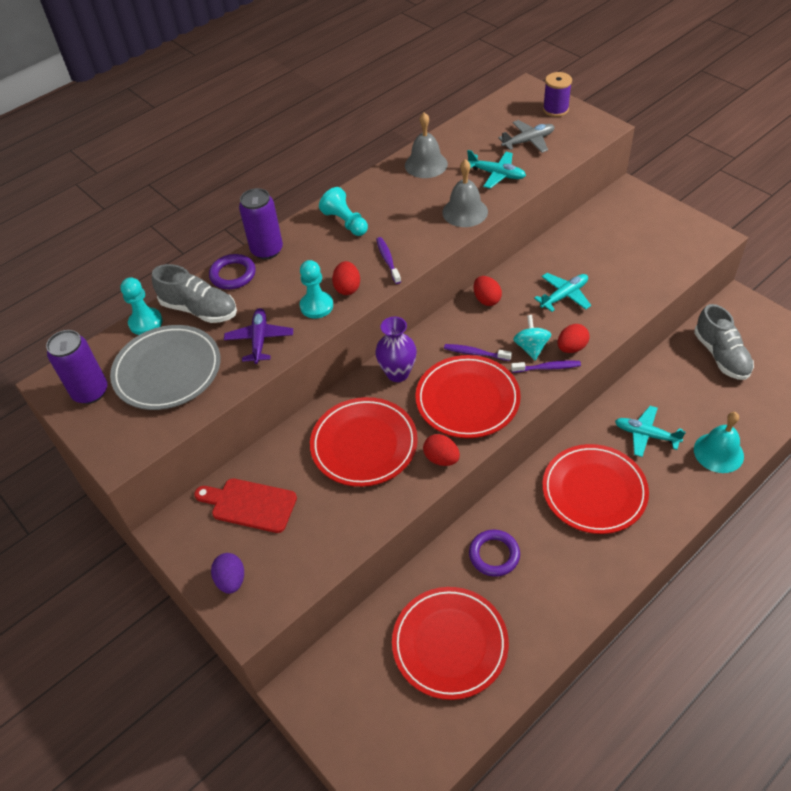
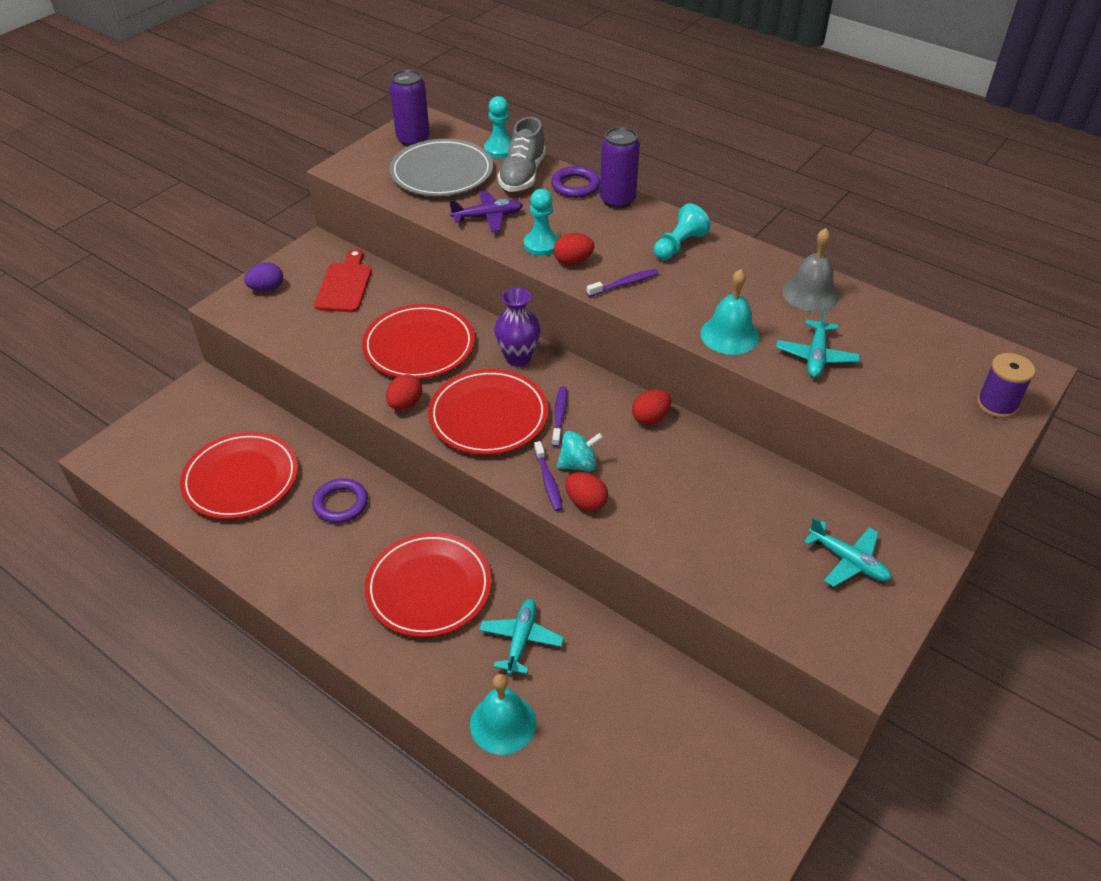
camera: 75 degrees right, 5 degrees down
grey bell [442,159,488,227] -> turquoise bell [700,269,759,355]
grey plane [498,120,555,153] -> none
turquoise plane [534,273,591,312] -> turquoise plane moved to [803,517,891,587]
grey shoe [694,304,754,380] -> none

